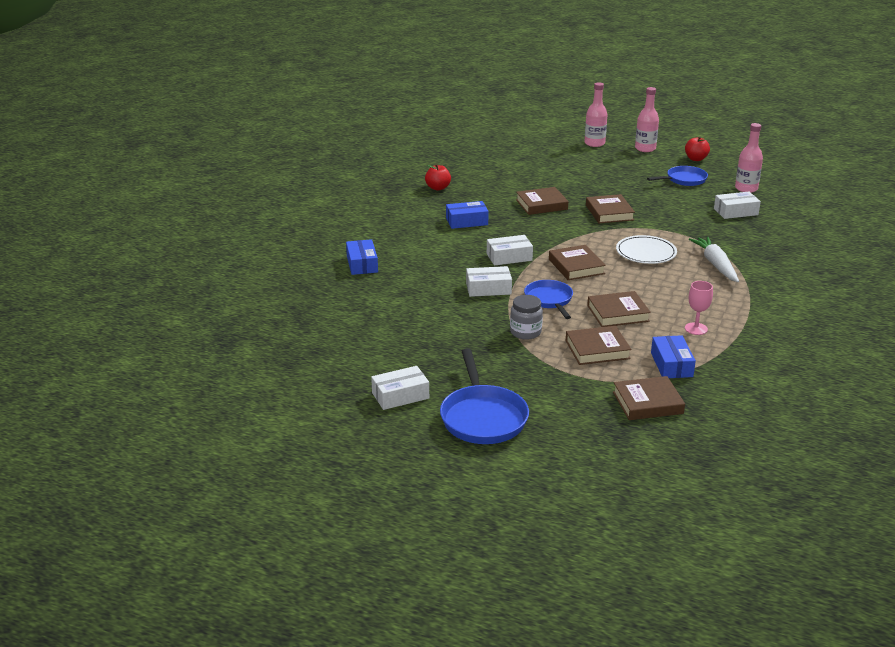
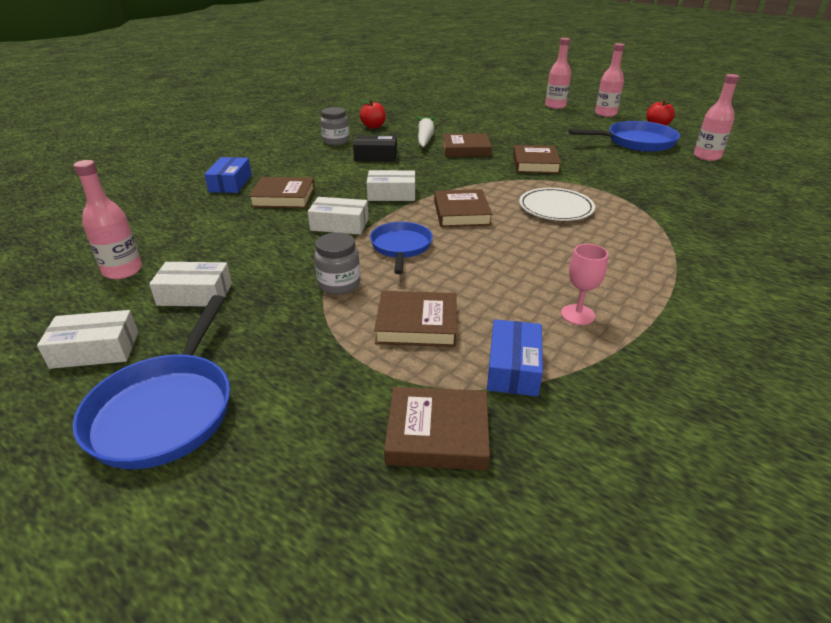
camera: 15 degrees right, 5 degrees up
blue box [446,201,489,229] -> black box [353,135,397,162]
brown book [587,291,651,327] -> brown book moved to [249,177,315,208]
blue pan [647,166,708,186] -> blue pan [569,121,680,152], size x1.52
white carrot [689,236,739,282] -> white carrot moved to [417,116,436,147]
white box [714,192,761,219] -> white box moved to [149,262,232,307]
none -> pink bottle [74,160,142,279]
none -> grey jar [320,107,349,145]

